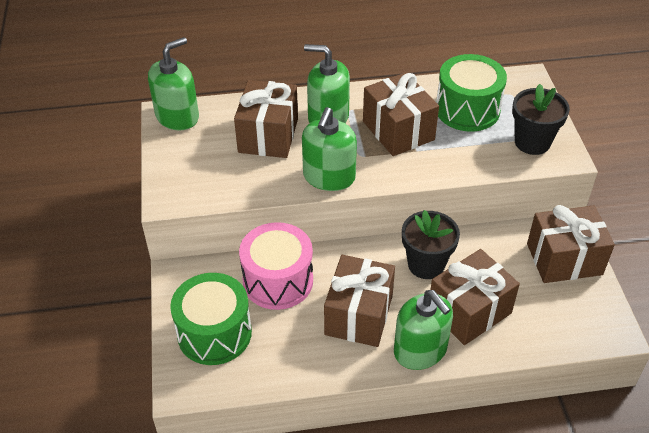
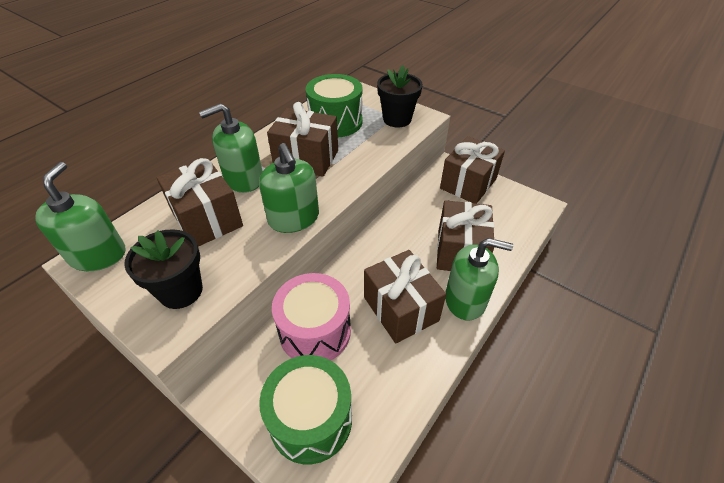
camera: 45 degrees left, 0 degrees up
black flower pot [402,210,460,279] -> black flower pot moved to [124,229,203,309]

